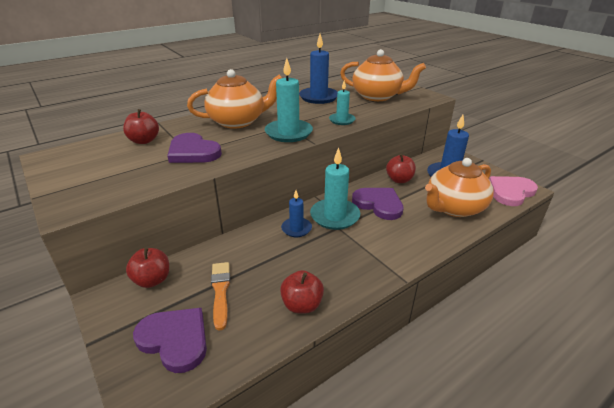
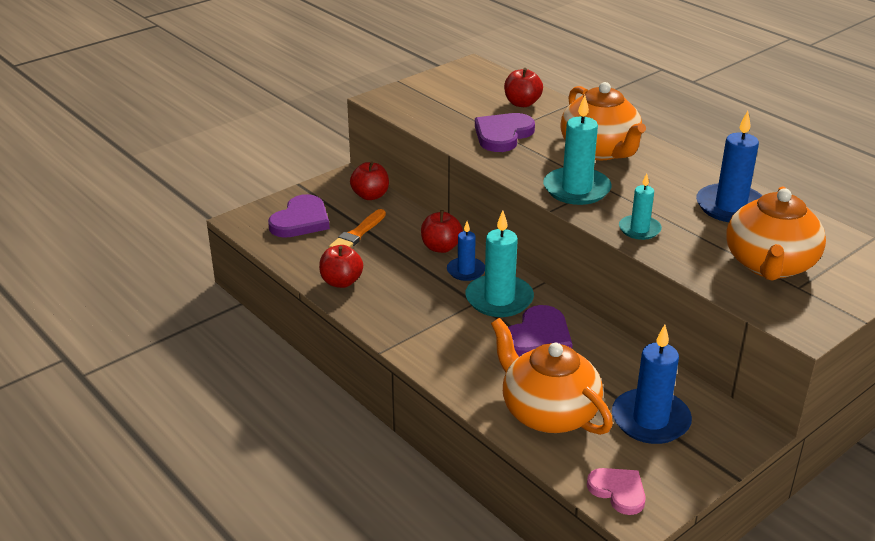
camera: 85 degrees right, 0 degrees up
orange brush [211,262,230,331] -> orange brush turned 135 degrees clockwise [329,209,386,248]
red apple [386,154,416,183] -> red apple moved to [421,210,463,253]
pink heart [489,176,538,206] -> pink heart [587,468,646,515], size x0.67

